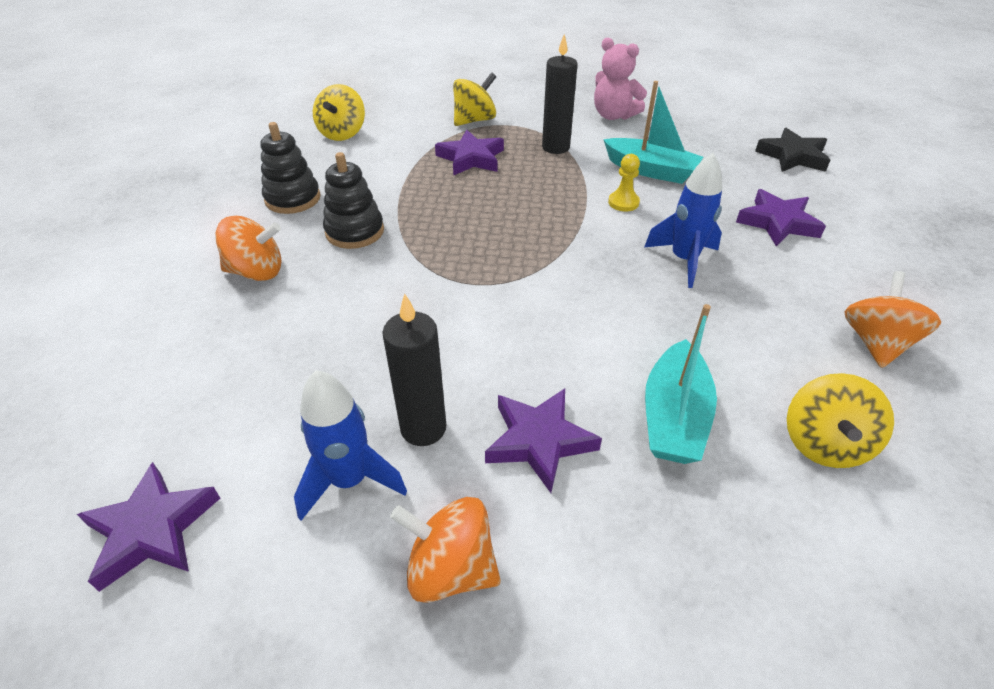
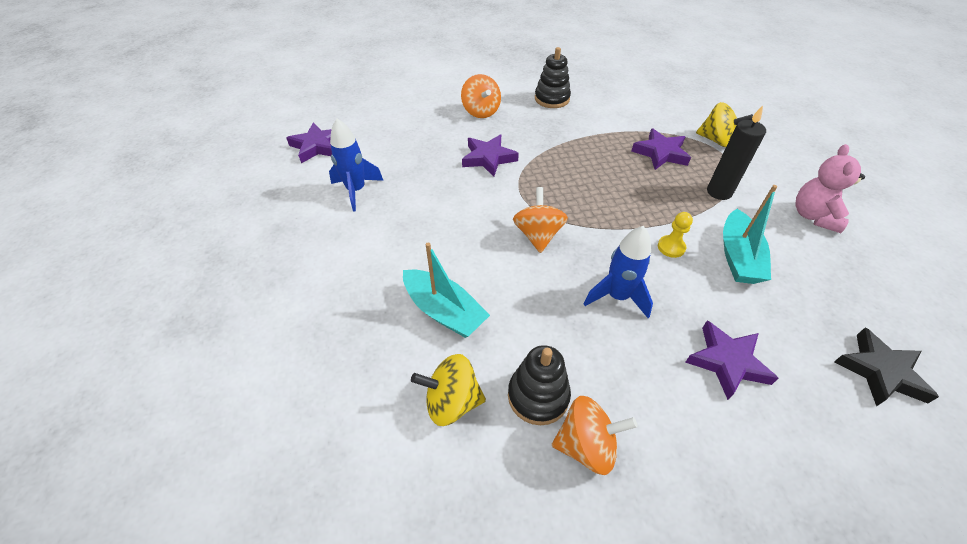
camera: 70 degrees right, 5 degrees up
yellow spinning top [313,84,365,141] -> none
black stacking toy [323,152,384,249] -> black stacking toy moved to [508,345,571,425]
black candle [382,293,446,446] -> none
orange spinning top [390,497,501,603] -> orange spinning top moved to [513,187,568,253]
purple star [485,389,602,493] -> purple star moved to [462,134,519,177]
turquoise boat [645,304,717,464] -> turquoise boat turned 135 degrees counterclockwise [403,242,490,338]

